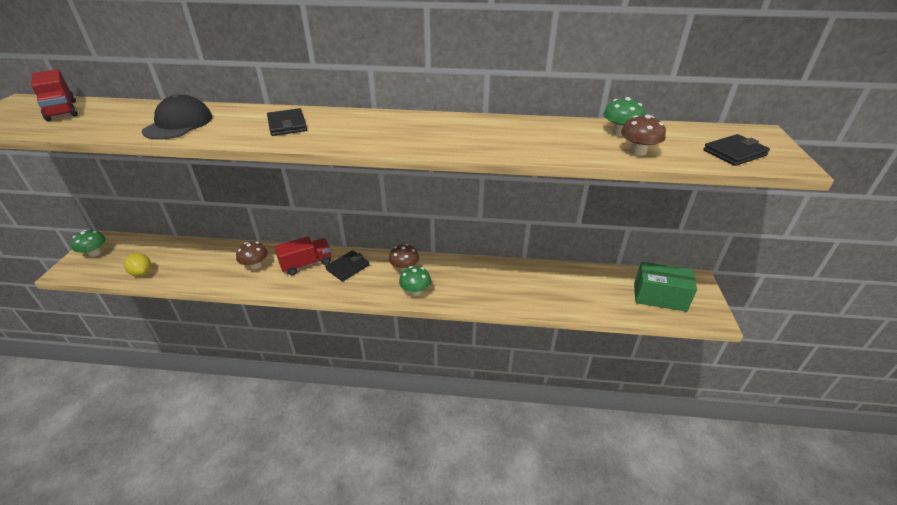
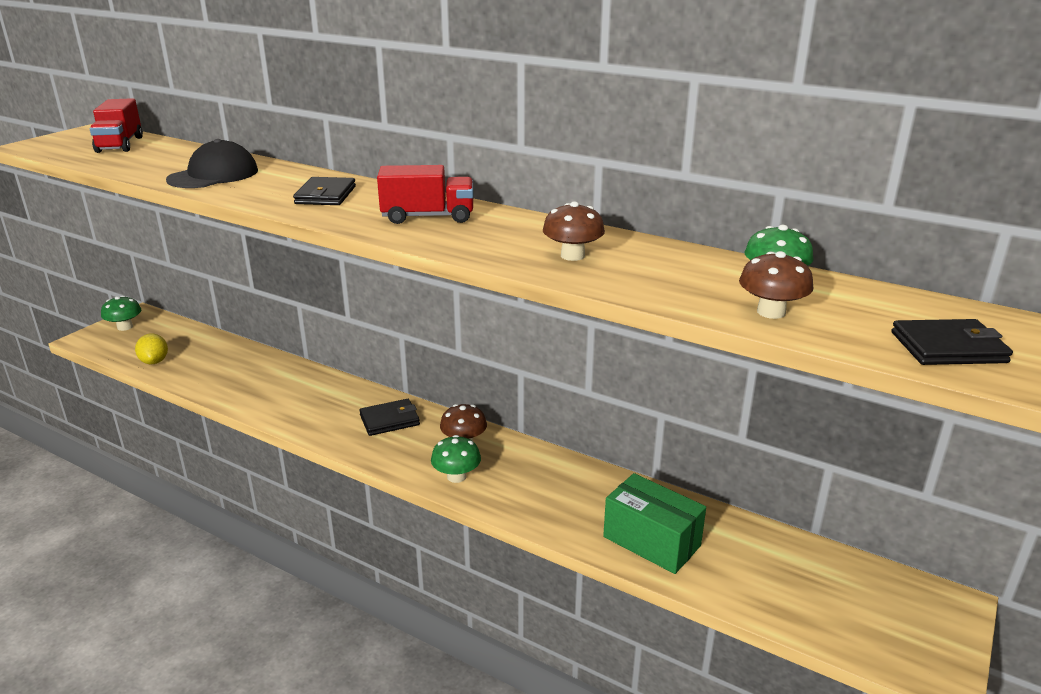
camera: 25 degrees right, 10 degrees down
brown mushroom [236,242,268,269] -> brown mushroom moved to [543,201,605,261]
red truck [274,236,331,275] -> red truck moved to [377,165,473,224]
green box [634,262,697,312] -> green box moved to [603,473,706,574]

